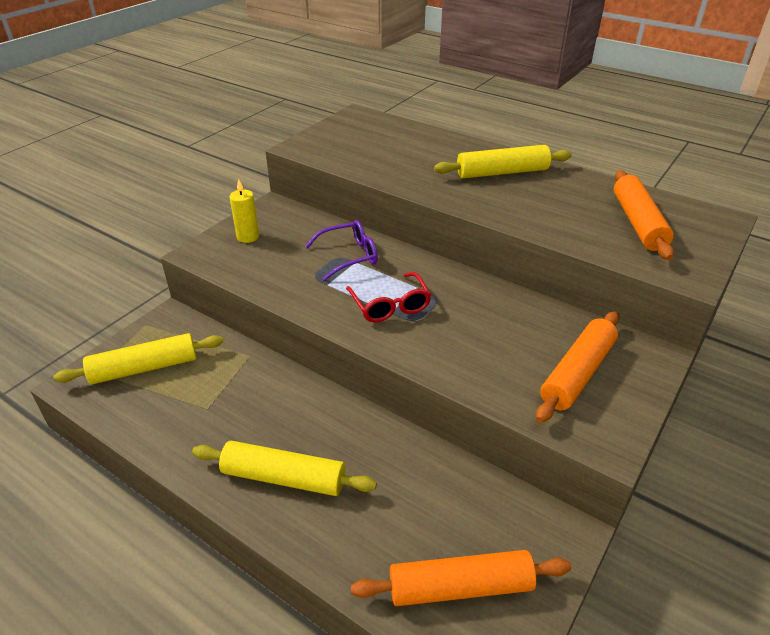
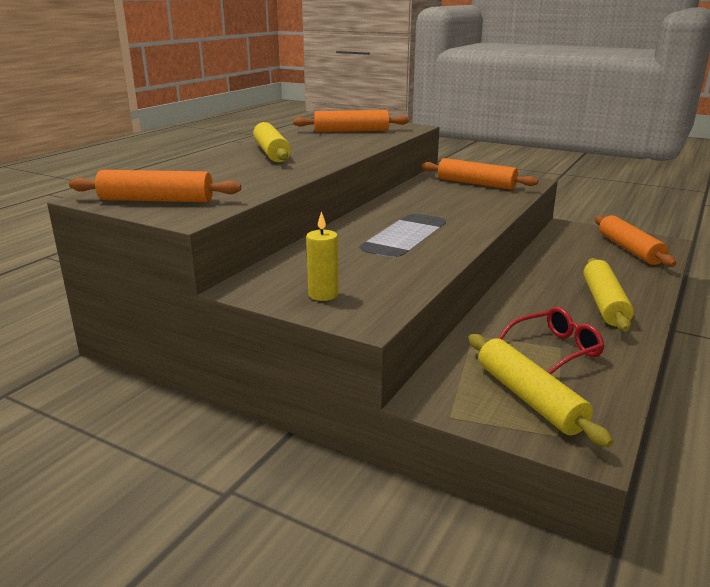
camera: 95 degrees left, 15 degrees down
purple glasses [305,220,378,281] -> none
red glasses [346,272,431,322] -> red glasses moved to [498,307,604,375]
none -> orange rolling pin [69,170,241,202]

